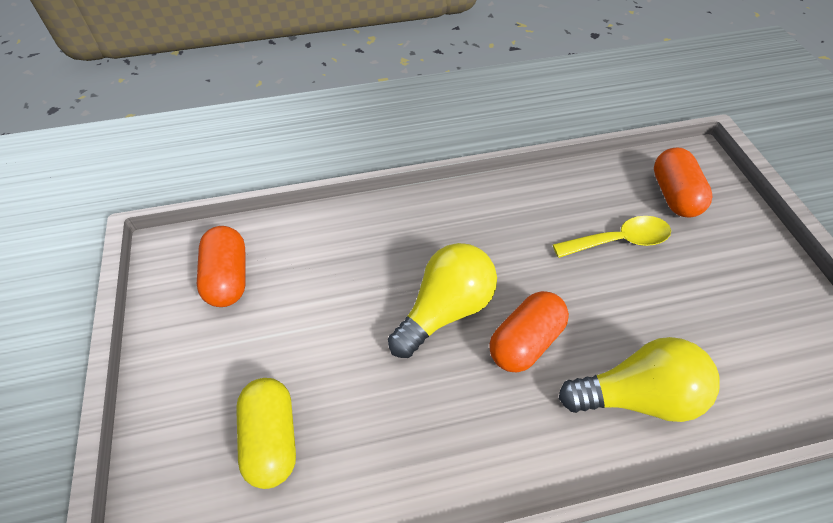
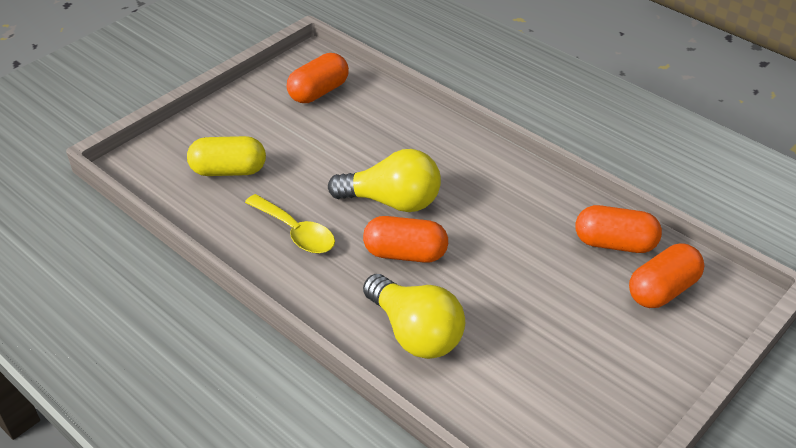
camera: 55 degrees right, 10 degrees down
yellow capsule [236,378,296,489] -> yellow capsule turned 45 degrees clockwise [187,136,266,176]
yellow spoon [553,216,671,258] -> yellow spoon moved to [245,194,335,253]
none -> orange capsule [575,205,662,253]

